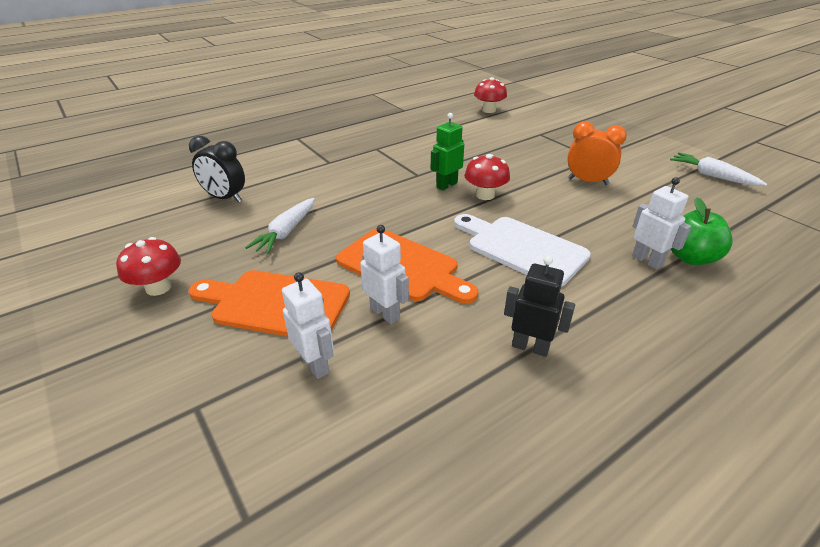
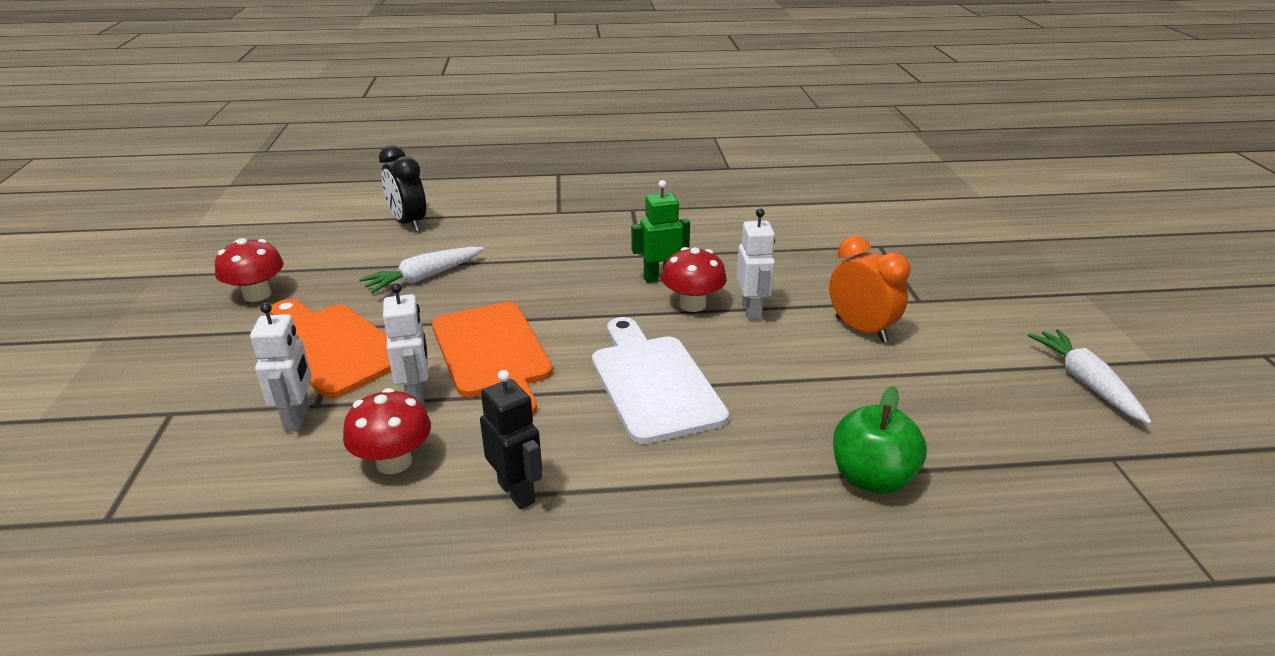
camera: 30 degrees right, 5 degrees down
red mushroom [474,77,507,113] -> red mushroom moved to [343,388,431,474]
white robot [632,177,691,270] -> white robot moved to [736,208,775,320]

